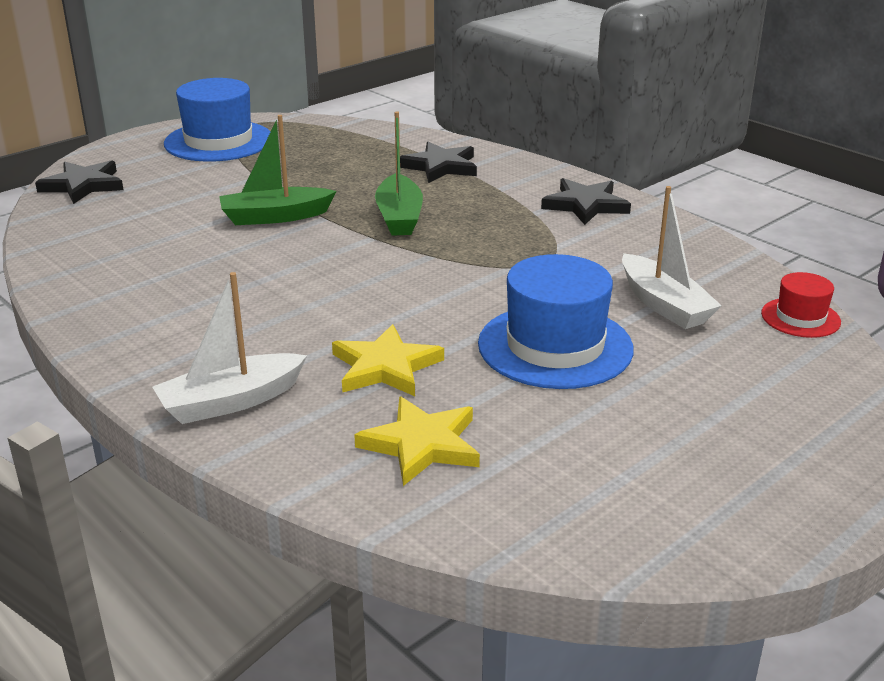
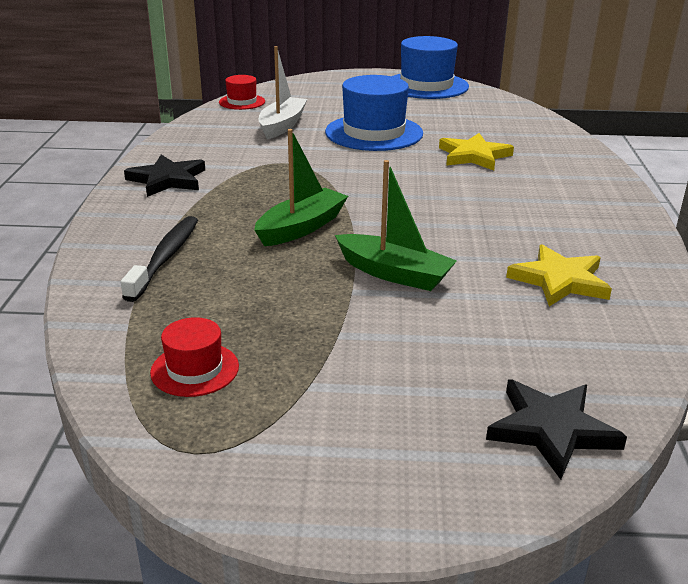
camera: 135 degrees left, 0 degrees up
white boat [152,272,307,424] -> none
blue hat [164,78,270,162] -> blue hat moved to [392,36,469,99]
yellow star [354,397,480,486] -> yellow star moved to [506,245,612,307]
black star [400,142,477,183] -> black toothbrush [121,216,198,302]
none -> red hat [150,317,239,397]

